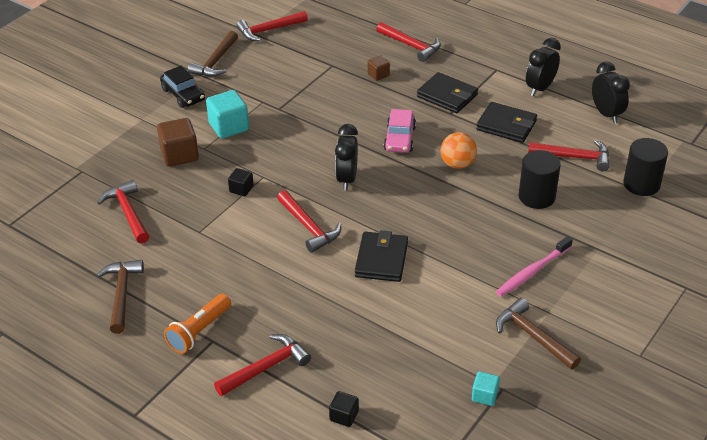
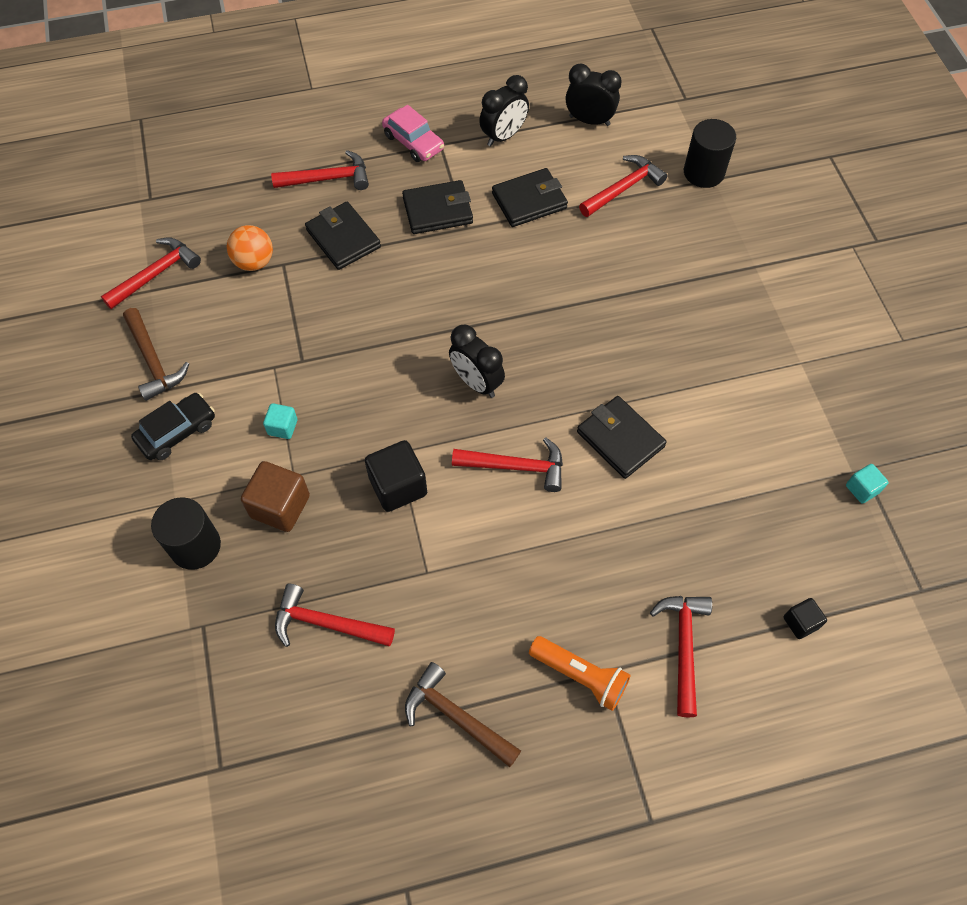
camera: 50 degrees left, 20 degrees up
black car [160,66,205,108] -> black car turned 45 degrees counterclockwise [131,393,215,460]
orange flashlight [164,294,231,354] -> orange flashlight turned 45 degrees counterclockwise [529,636,631,711]
turquoise cube [206,90,249,139] -> turquoise cube [263,403,297,439], size x0.55
black cube [228,168,254,196] -> black cube [365,440,427,512], size x1.81
red hammer [236,11,308,41] -> red hammer turned 150 degrees counterclockwise [101,237,201,309]
brown cube [367,55,390,81] -> black wallet [305,202,381,270]
pink car [384,109,416,153] -> pink car moved to [382,105,444,162]
orange ball [441,132,477,169] -> orange ball moved to [227,225,273,271]
pink toothbrush [496,236,573,297] -> none
brown hammer [496,298,581,369] -> none
black cylinder [519,150,561,209] -> black cylinder moved to [151,497,221,570]
black clock [526,38,561,96] -> black clock turned 120 degrees counterclockwise [479,75,529,146]

